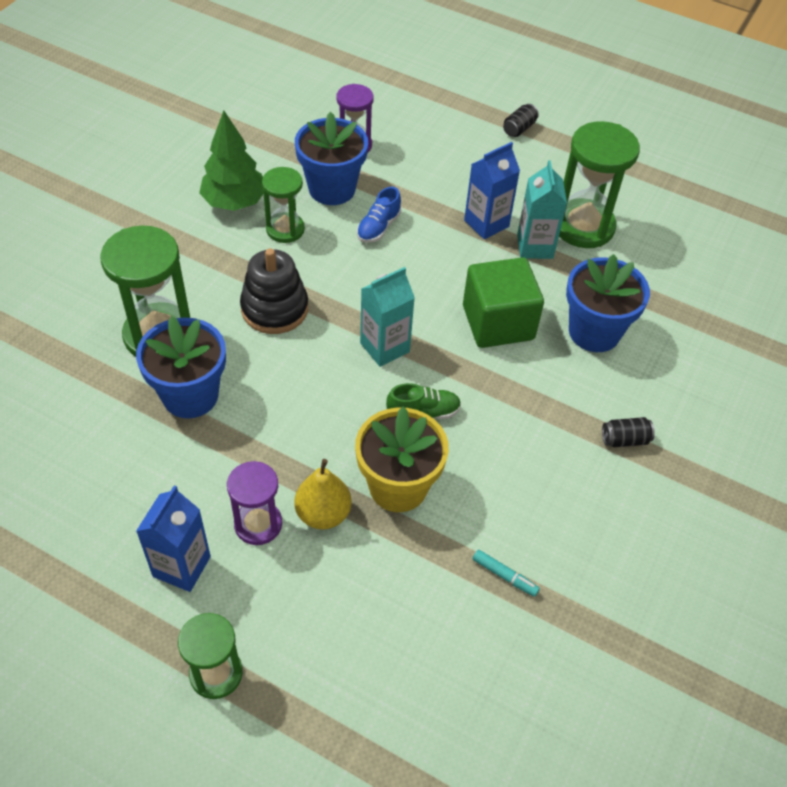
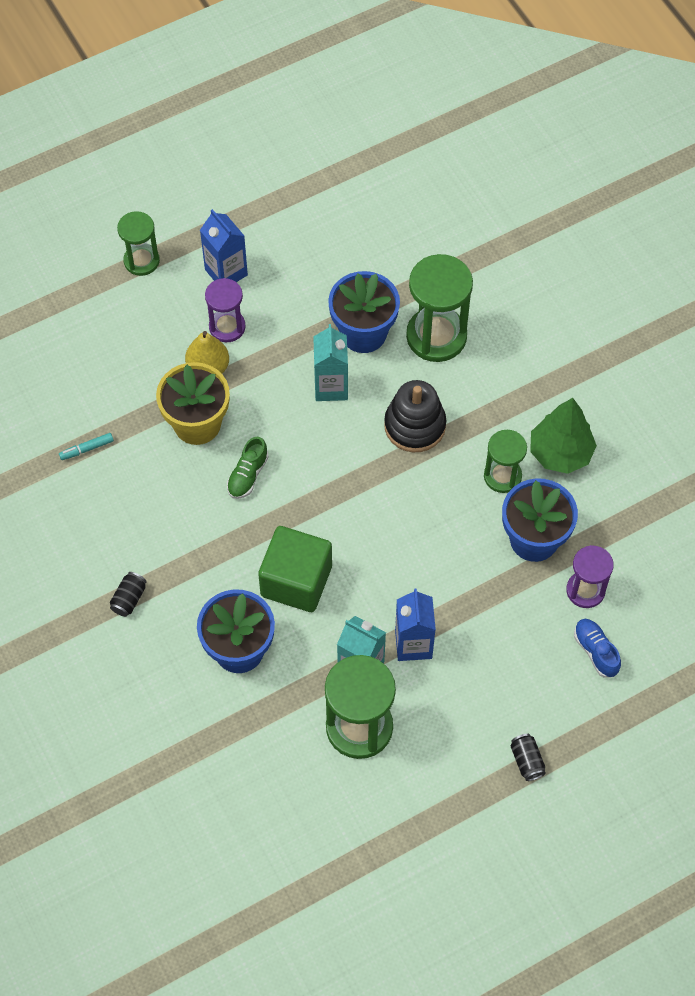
camera: 125 degrees right, 10 degrees up
blue shoe [357,187,401,243] -> blue shoe moved to [574,619,621,678]
turquoise carton [360,267,415,367] -> turquoise carton moved to [313,324,348,401]

